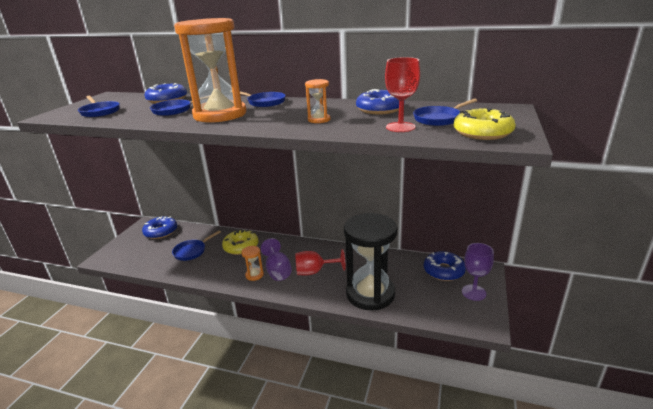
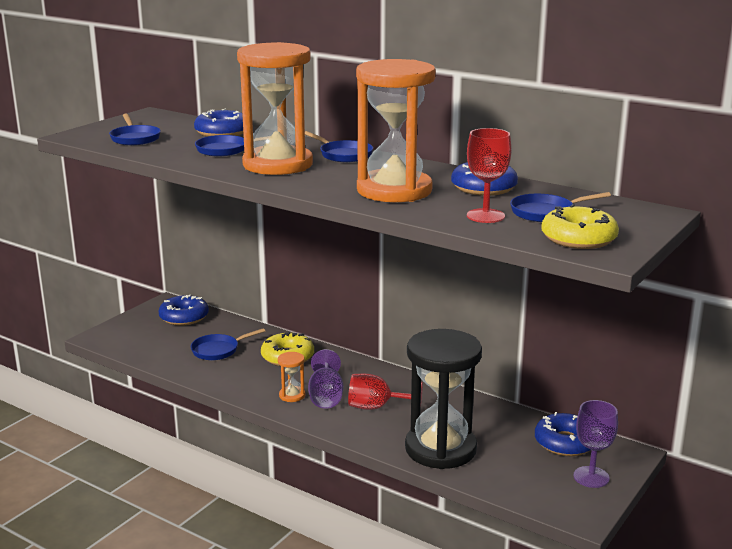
camera: 15 degrees right, 5 degrees down
orange hourglass [305,79,331,123] -> orange hourglass [356,59,436,202], size x2.48

